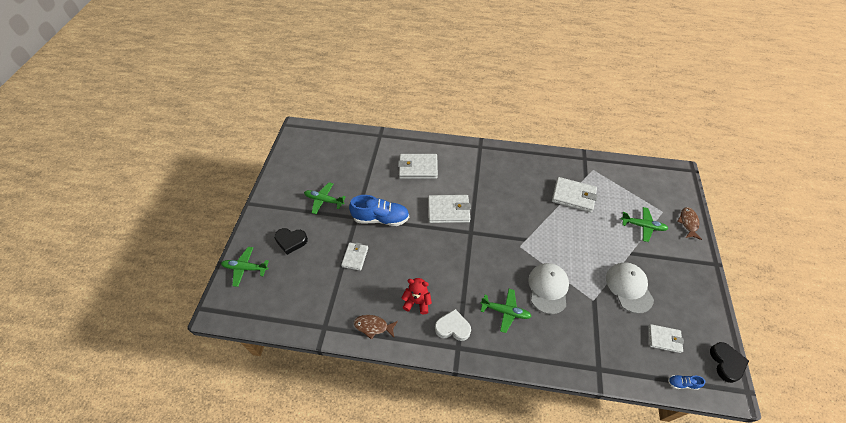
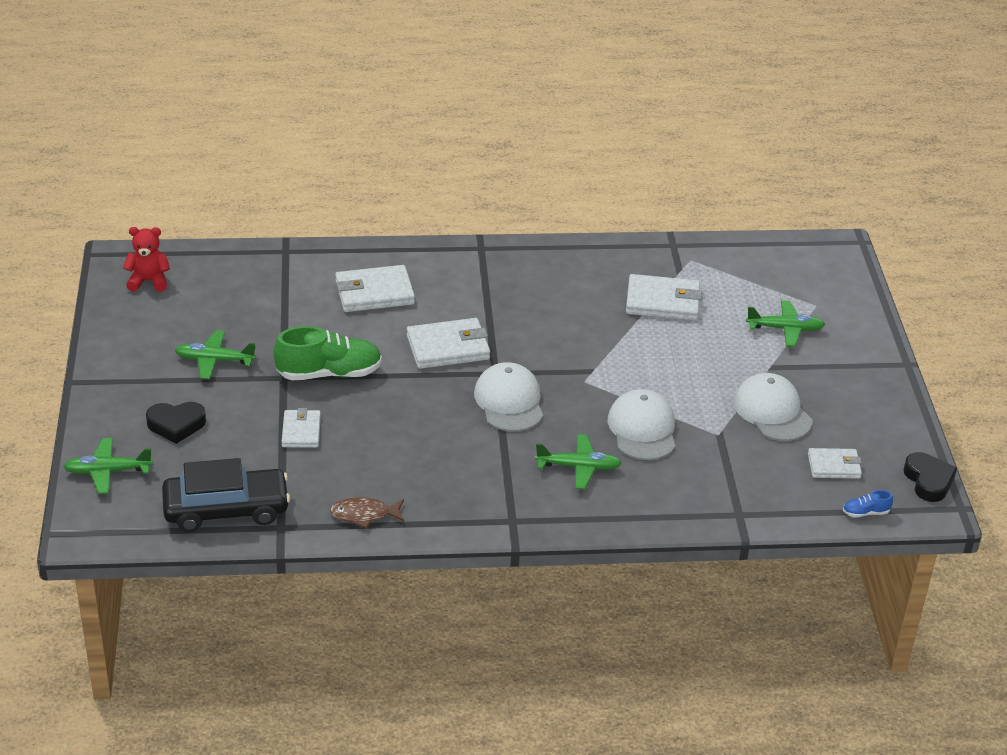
camera: 15 degrees left, 15 degrees down
blue shoe [349,195,409,226] -> green shoe [274,326,382,381]
red teddy bear [402,278,432,314] -> red teddy bear moved to [123,227,170,292]
white heart [435,309,471,341] -> none
brown fish [678,207,702,240] -> none
none -> black car [162,458,290,532]
none -> white cap [474,362,543,431]

